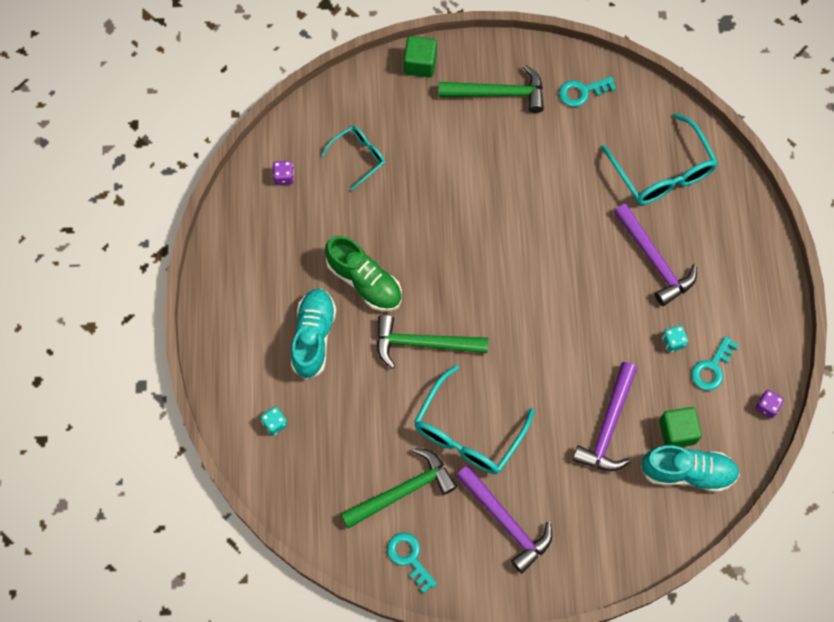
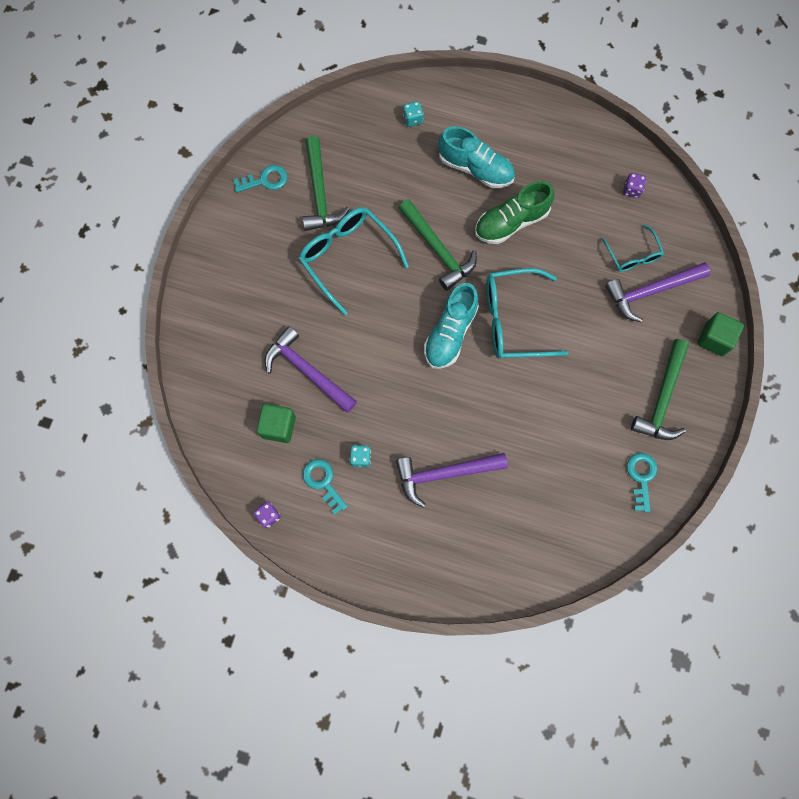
camera: 110 degrees right, 5 degrees up
green hammer [377,315,488,369] -> green hammer turned 120 degrees clockwise [399,199,477,291]
purple hammer [456,465,552,573] -> purple hammer moved to [605,262,711,322]
turquoise glasses [601,113,718,205] -> turquoise glasses moved to [486,268,569,359]
turquoise shoe [641,445,740,492] -> turquoise shoe moved to [424,283,479,369]

